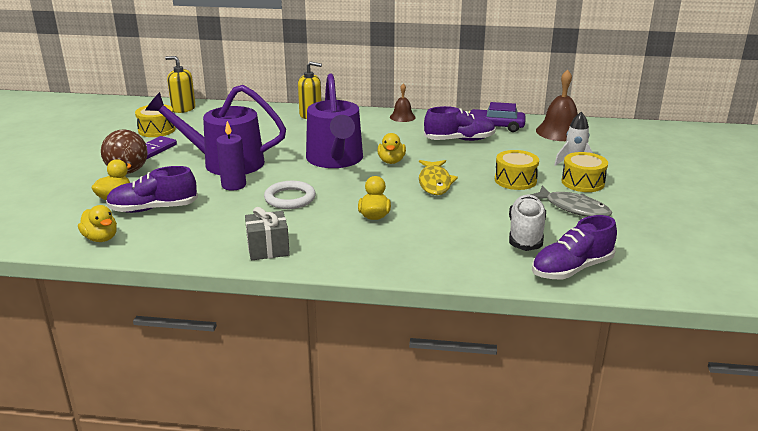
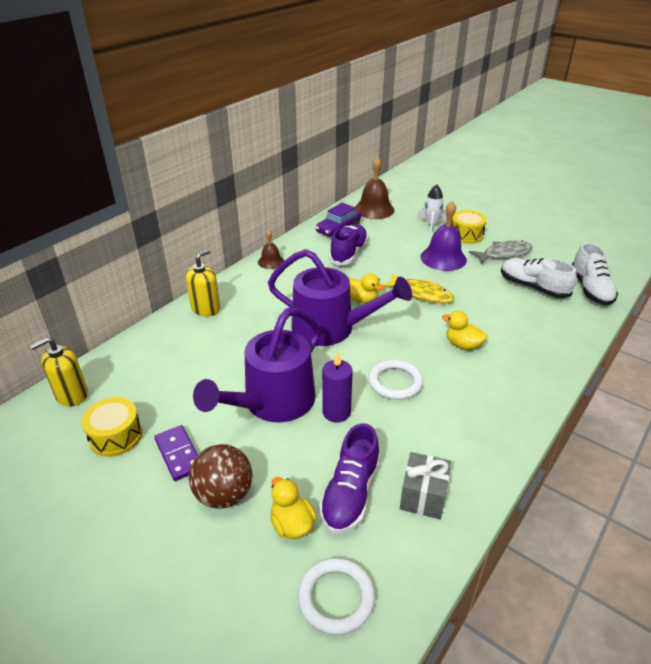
camera: 60 degrees left, 10 degrees up
yellow duck [78,205,117,242] -> none
grey gift [245,207,290,260] -> grey gift moved to [400,452,451,519]
yellow drum [495,150,539,190] -> purple bell [420,201,467,271]
purple shoe [532,215,617,279] -> white shoe [571,243,618,305]
none -> white ring [298,558,375,635]

